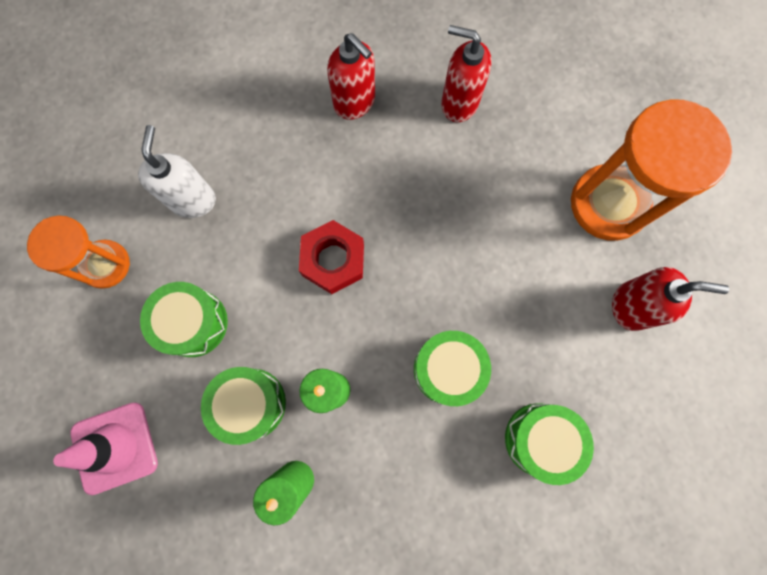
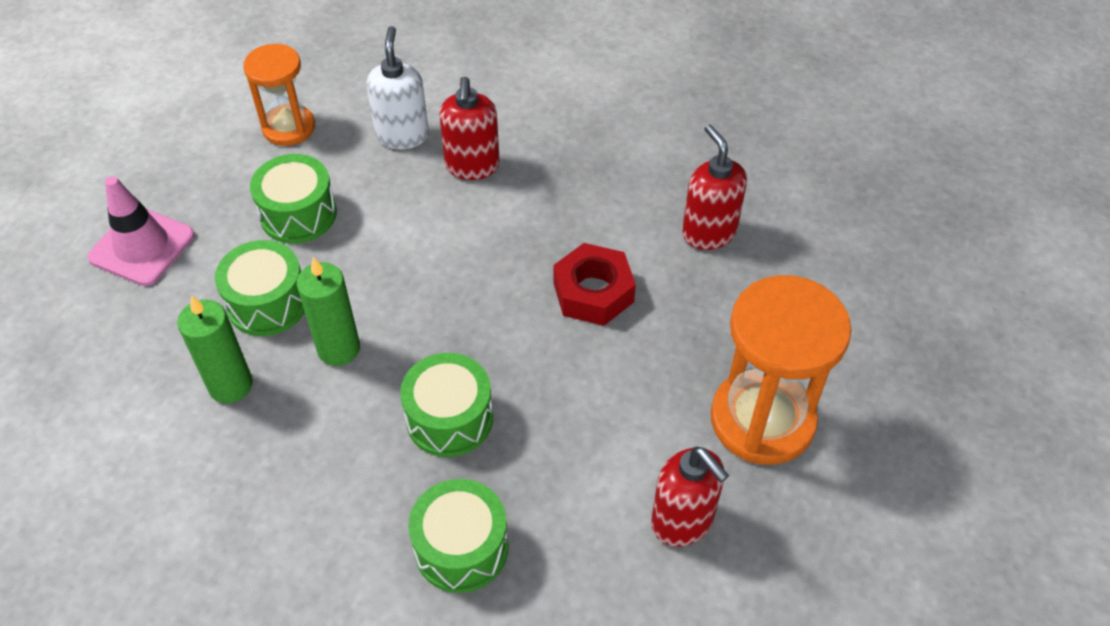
camera: 45 degrees right, 25 degrees down
white soap dispenser [138,125,216,218] -> white soap dispenser turned 45 degrees counterclockwise [366,26,429,149]
red nut [299,220,364,294] -> red nut moved to [553,243,636,326]
red soap dispenser [327,33,375,120] -> red soap dispenser moved to [439,76,500,180]

